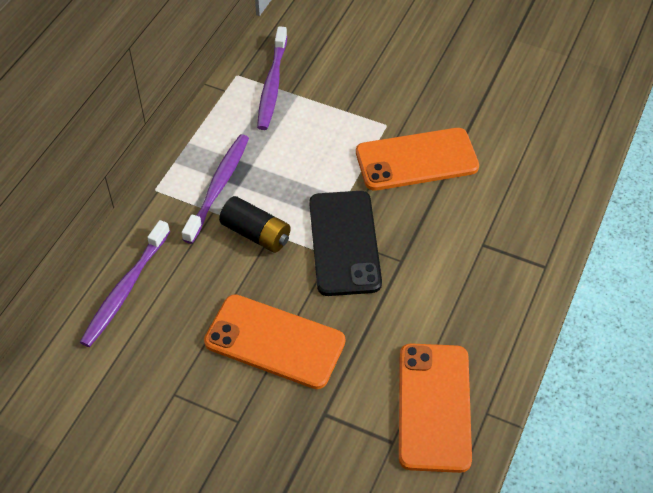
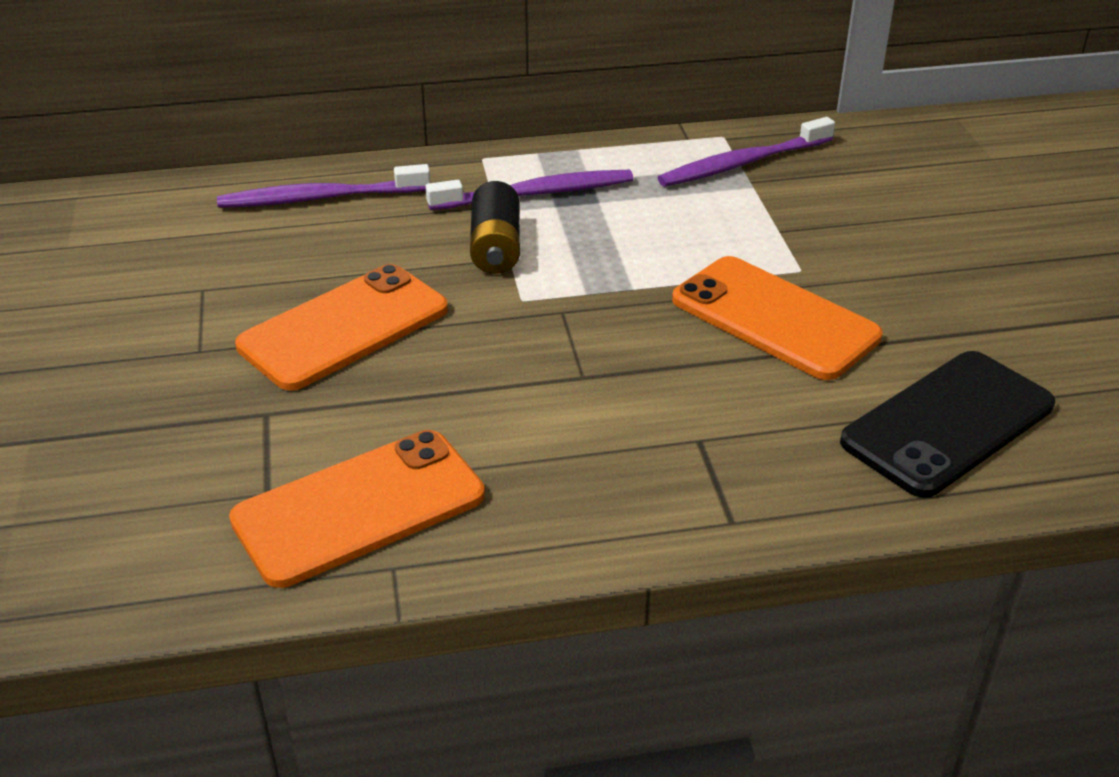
camera: 55 degrees right, 15 degrees down
orange phone [204,295,345,389] -> orange phone turned 60 degrees clockwise [235,264,448,391]
black phone [309,191,382,296] -> black phone moved to [840,351,1055,498]

